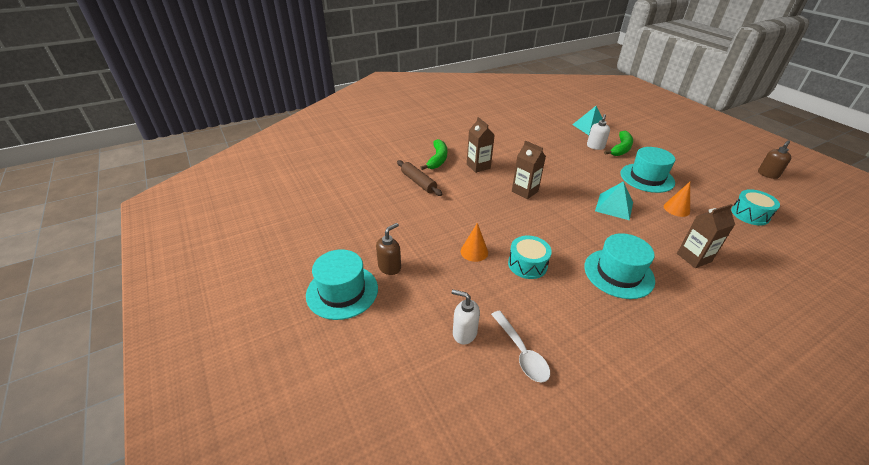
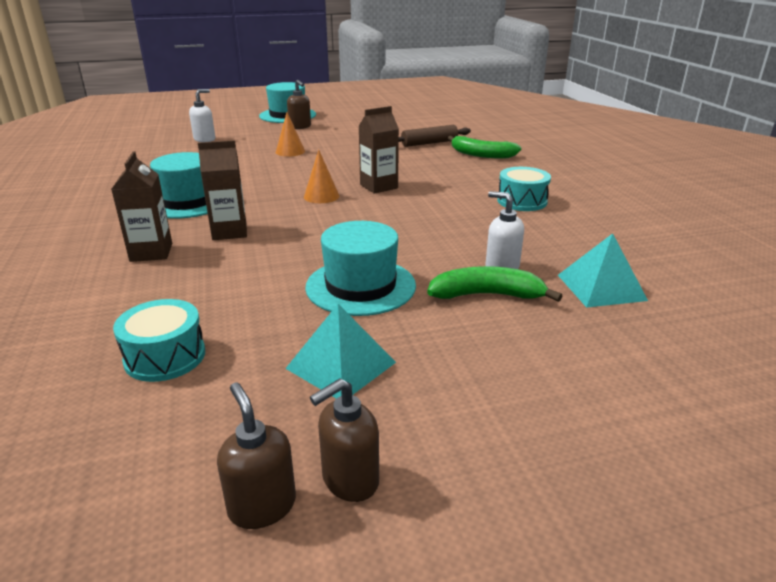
camera: 105 degrees right, 10 degrees down
brown carton [467,117,495,173] -> brown carton moved to [198,140,247,240]
white spoon [491,311,550,383] -> none
turquoise drum [508,236,552,279] -> turquoise drum moved to [497,167,551,211]
turquoise pyramid [595,181,633,220] -> turquoise pyramid moved to [285,304,396,399]
green banana [604,131,633,156] -> green banana turned 135 degrees clockwise [427,266,562,302]
orange cone [664,182,690,217] -> orange cone moved to [304,150,339,203]
none -> brown soap dispenser [310,378,379,502]

